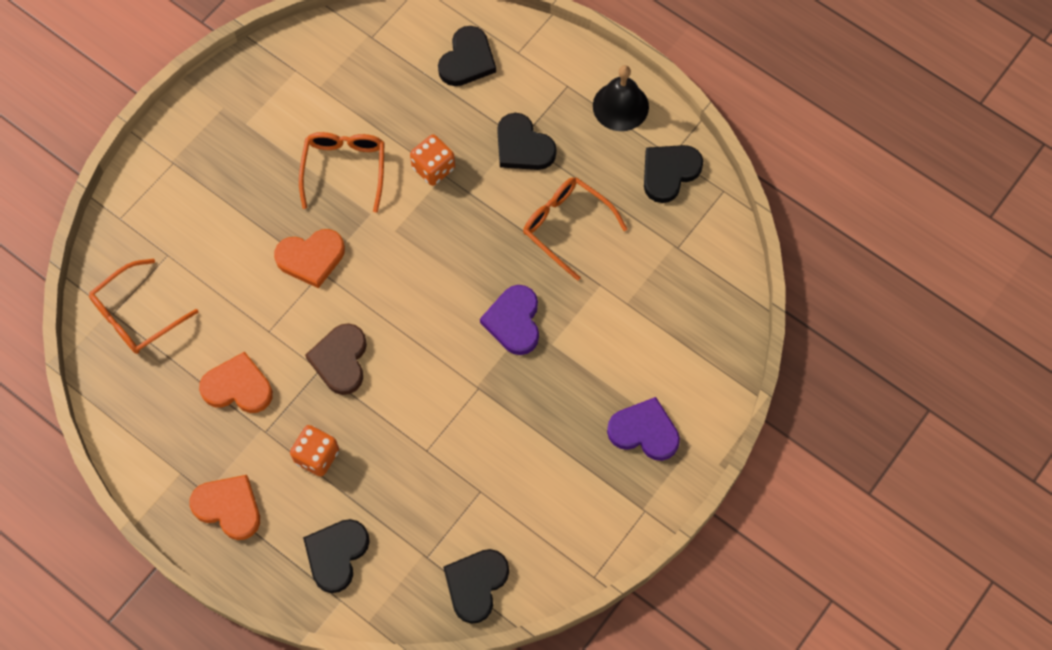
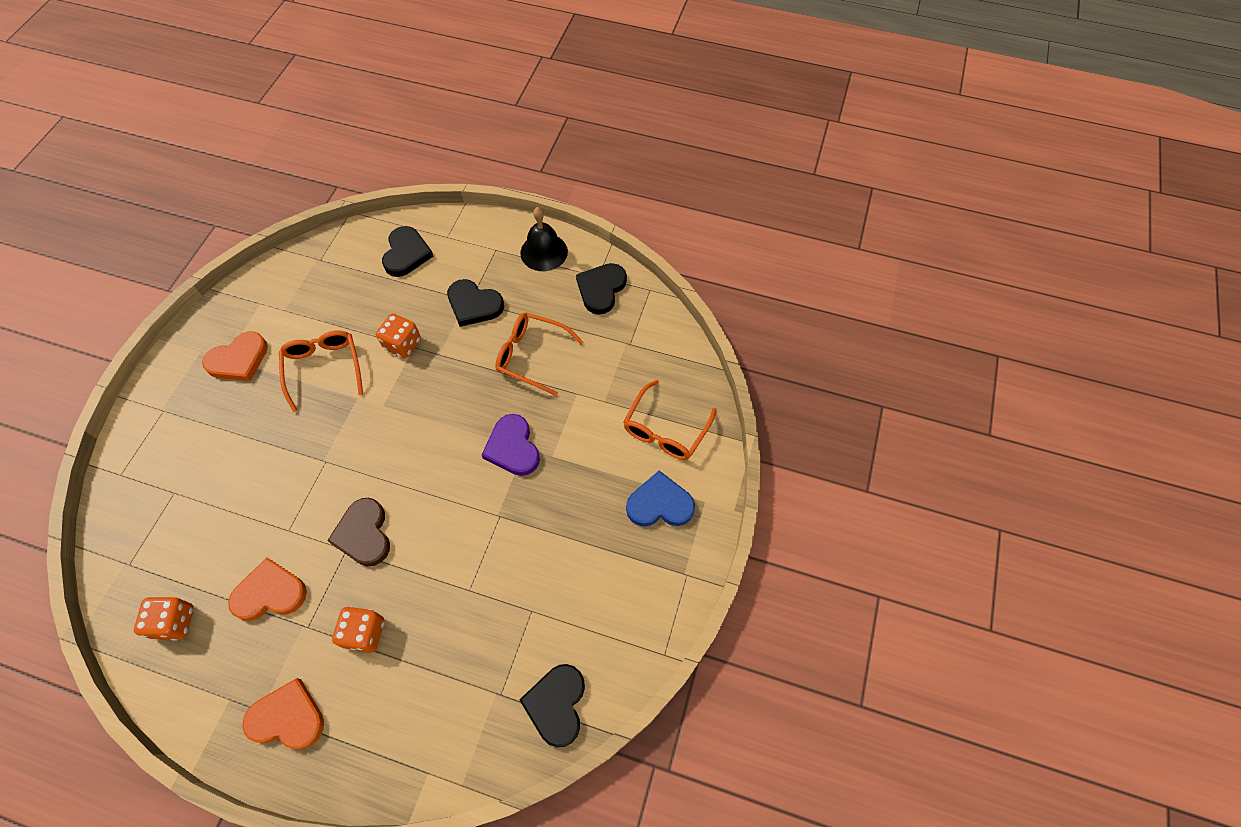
camera: 20 degrees left, 5 degrees down
orange glasses [89,259,198,354] -> orange glasses moved to [623,380,717,460]
orange heart [274,229,345,288] -> orange heart moved to [202,331,268,381]
black heart [303,519,370,593] -> none
purple heart [607,397,680,461] -> blue heart [626,471,695,527]
none -> orange dice [134,597,194,641]

